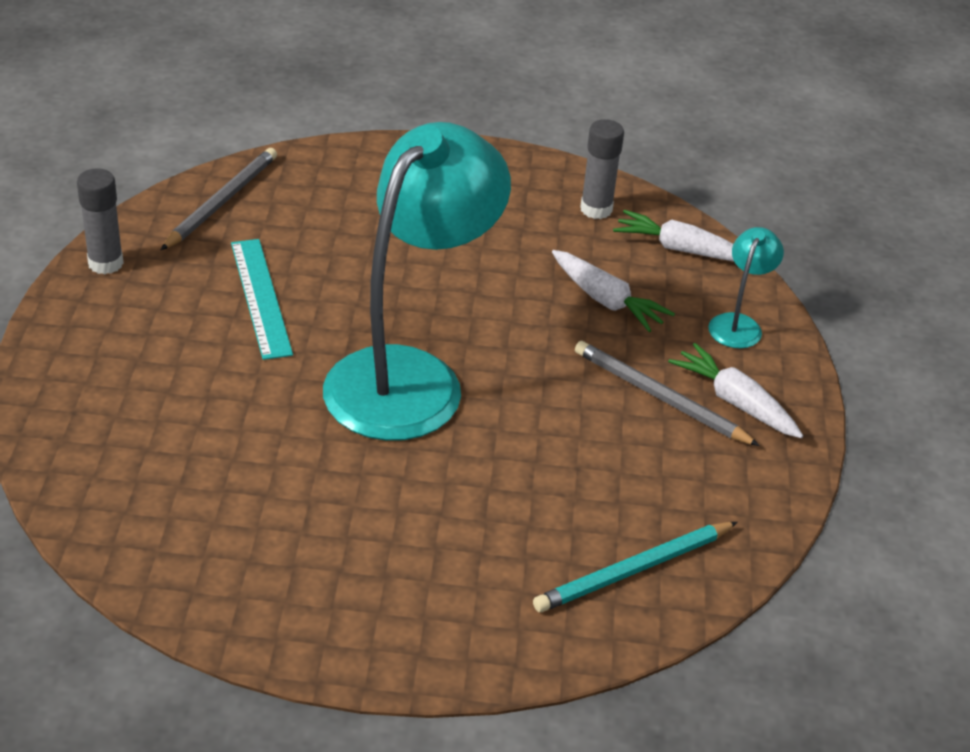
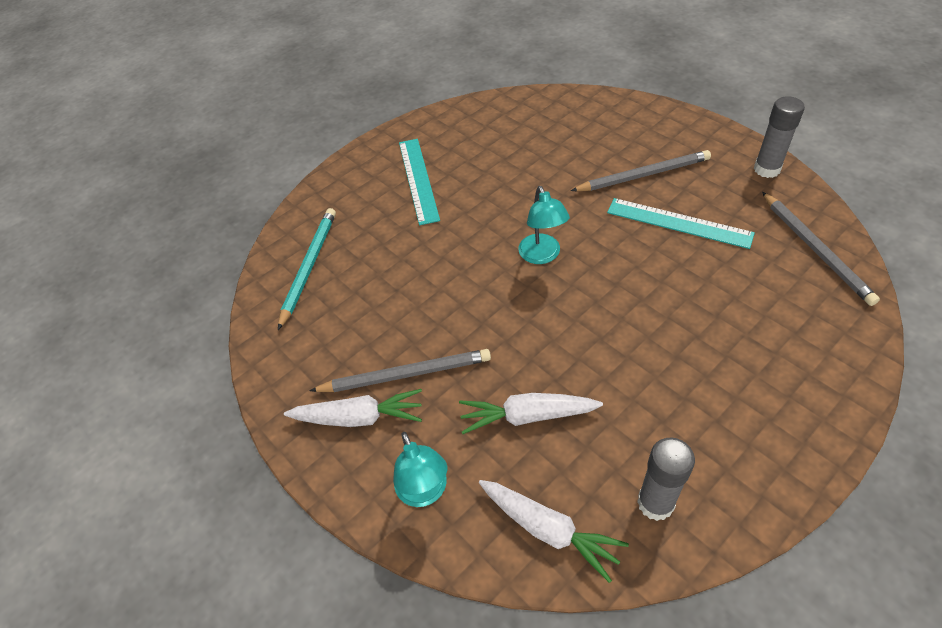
camera: 140 degrees right, 10 degrees up
turquoise lamp [323,122,511,441] -> turquoise lamp [518,186,570,264], size x0.41
white carrot [613,210,734,261] -> white carrot turned 60 degrees clockwise [479,480,629,583]
none -> turquoise ruler [399,139,440,225]
none -> grey pencil [571,150,711,191]

